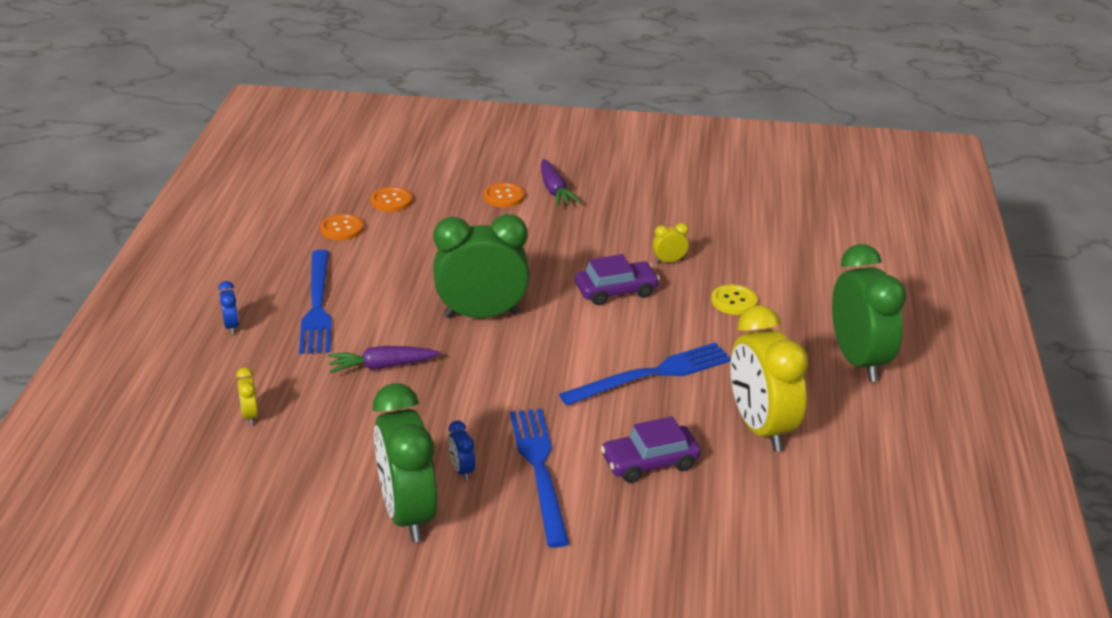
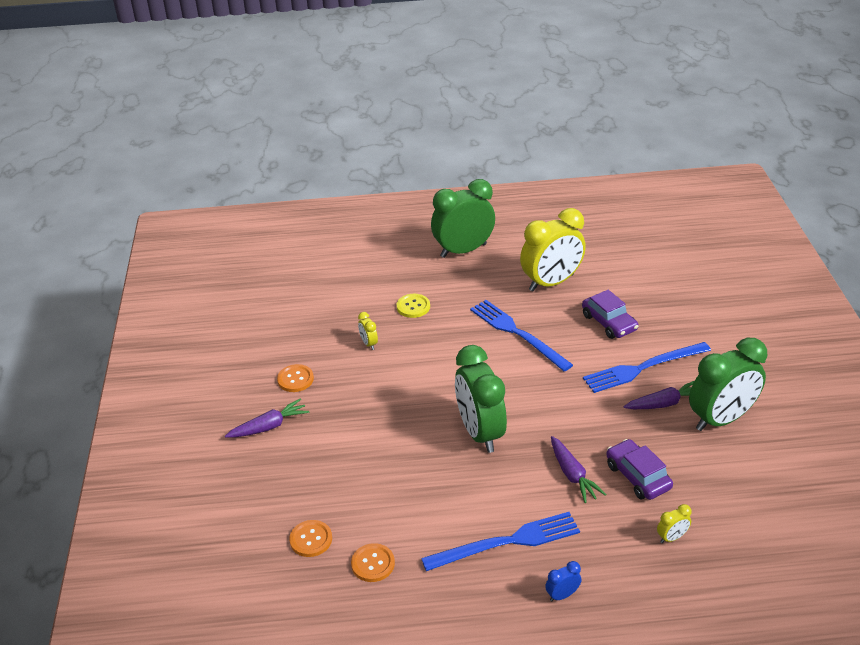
camera: 100 degrees left, 5 degrees up
blue clock [448,421,475,481] -> purple carrot [624,381,694,409]
orange button [483,182,524,207] -> orange button moved to [277,364,314,392]
purple car [575,254,660,305] -> purple car moved to [606,439,673,500]

